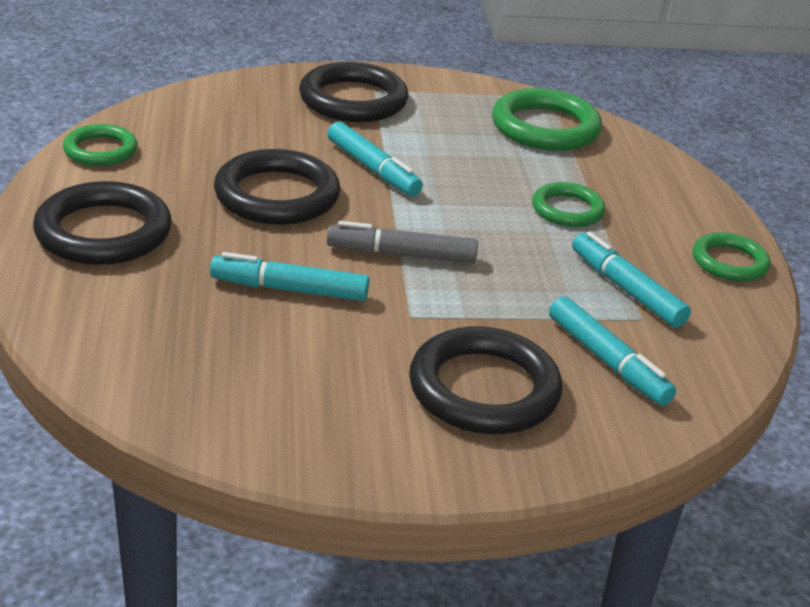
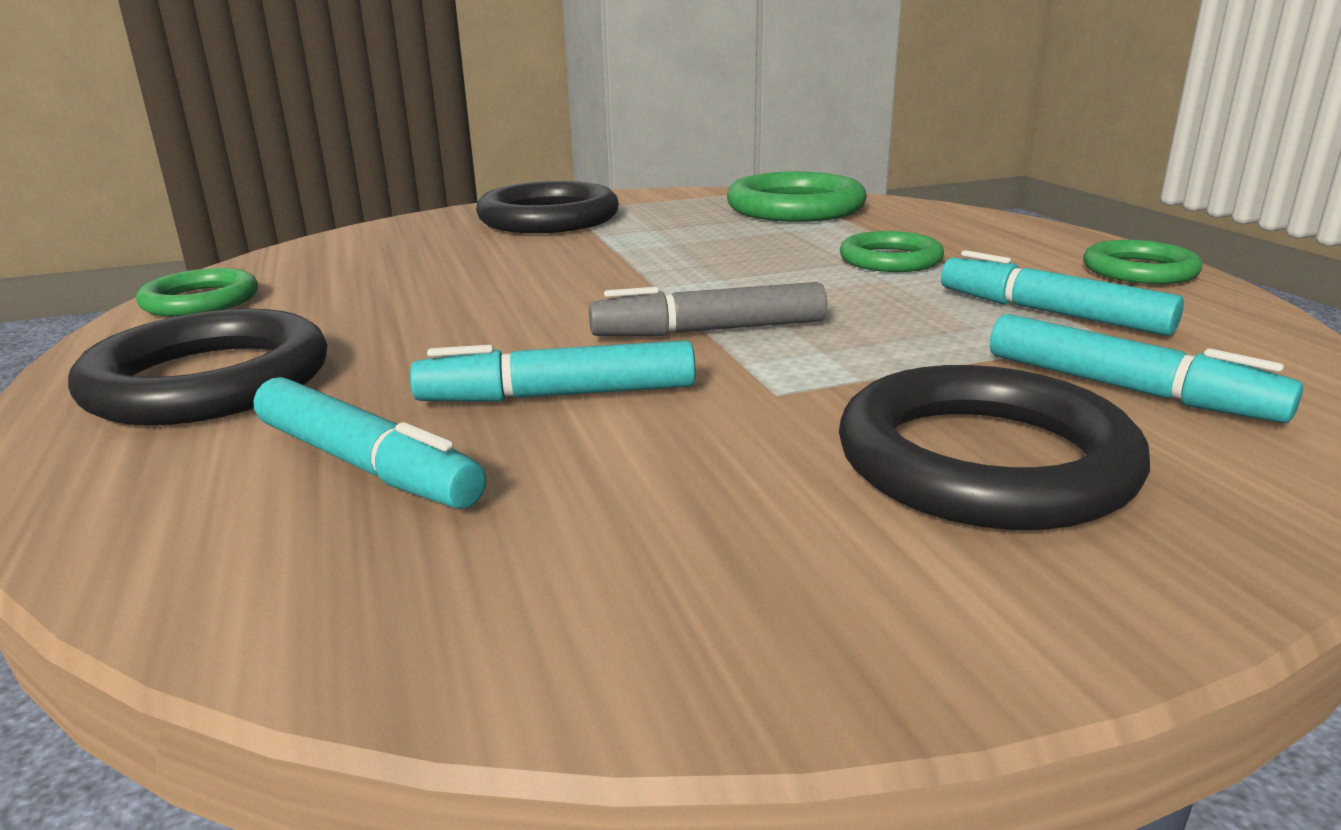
camera: 10 degrees left, 10 degrees down
black ring [214,149,340,225] -> none
turquoise marker [327,122,423,196] -> turquoise marker moved to [254,377,486,509]

